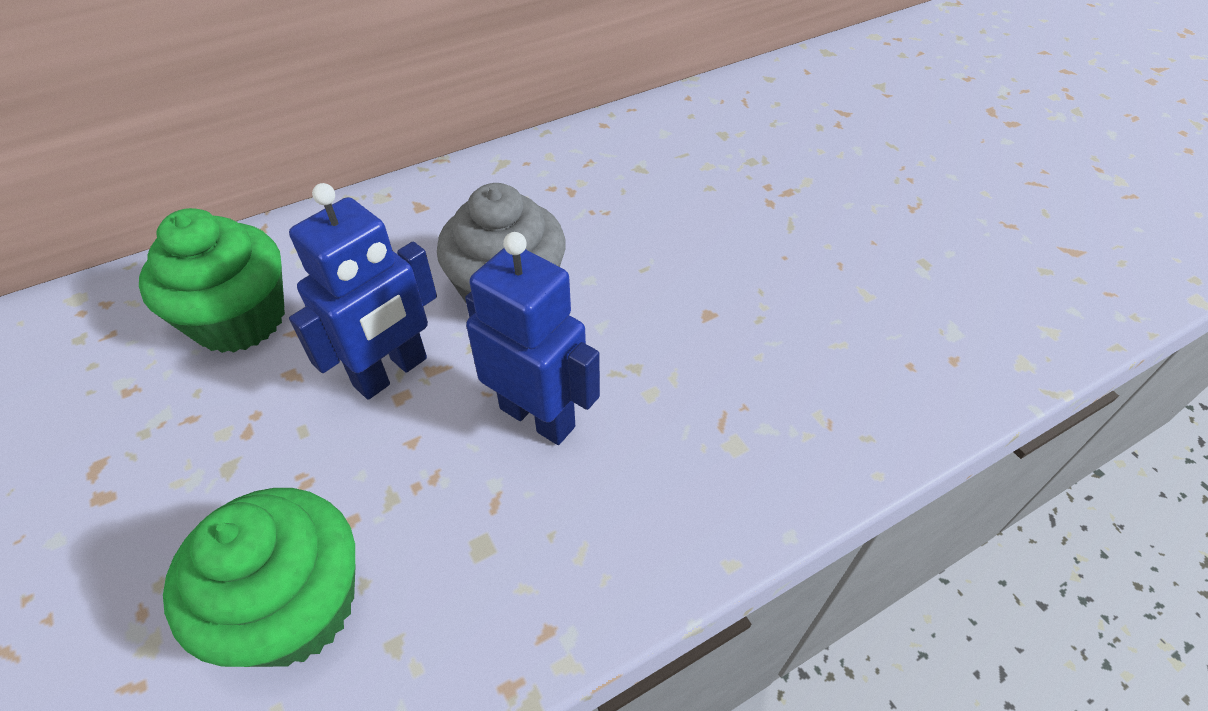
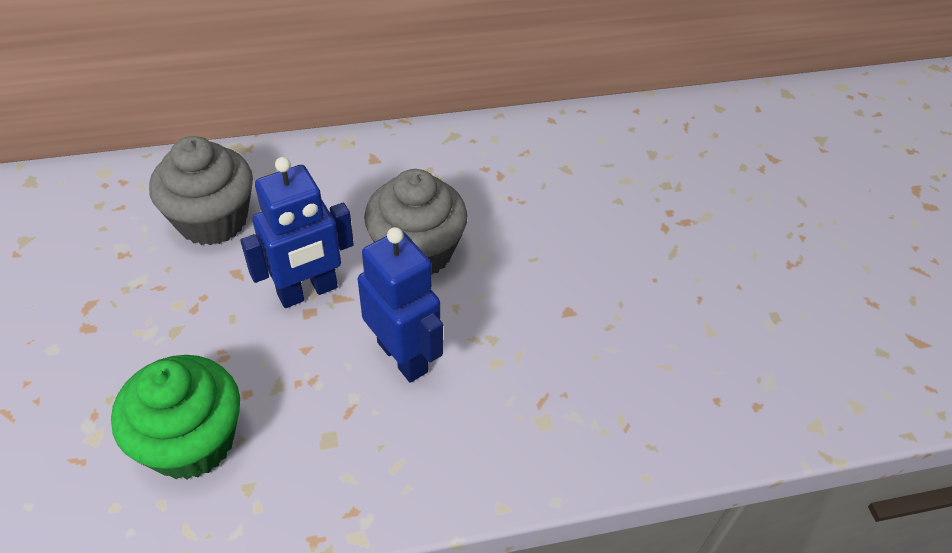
camera: 15 degrees right, 0 degrees up
green cupcake [139,208,285,353] -> grey cupcake [149,136,253,245]

